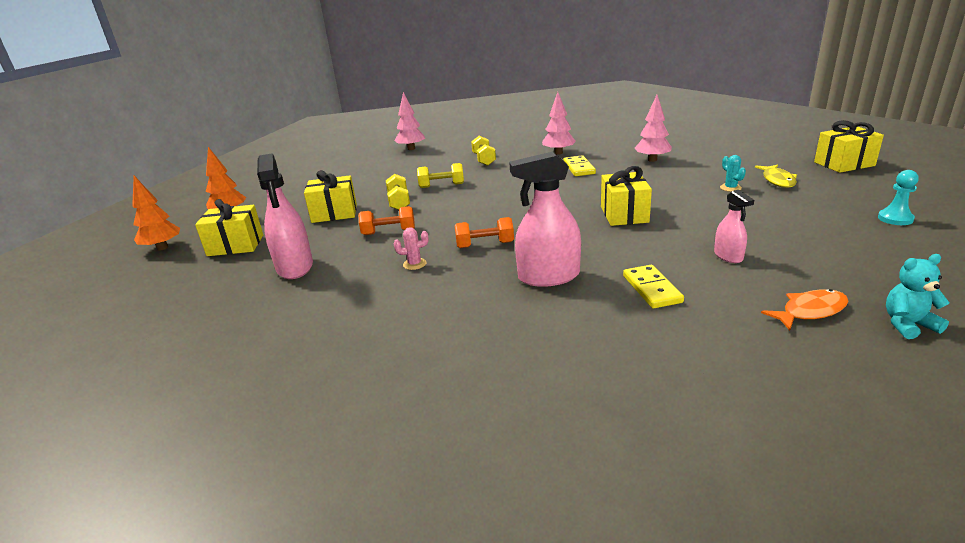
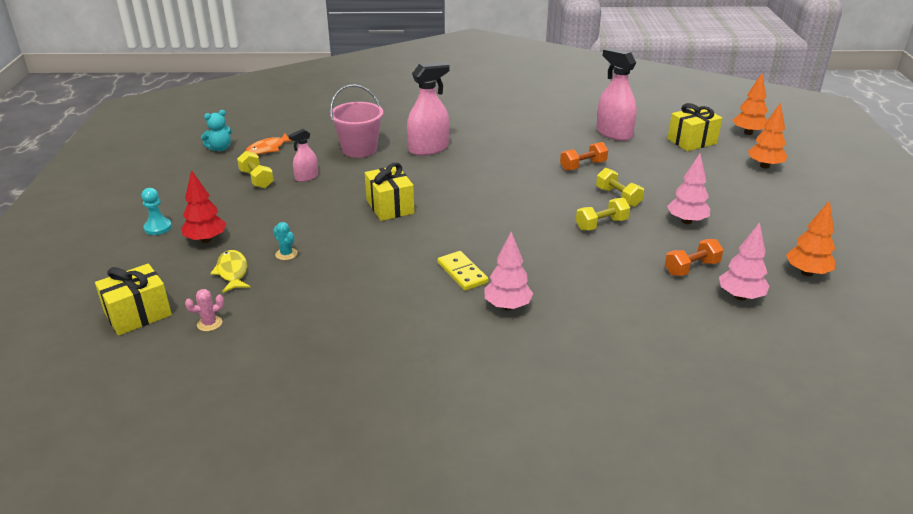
camera: 155 degrees right, 5 degrees up
yellow gift [304,170,357,223] -> none
pink cactus [394,227,429,270] -> pink cactus moved to [185,289,224,332]
orange dumbbell [455,217,514,248] -> orange dumbbell moved to [665,239,723,276]
yellow dumbbell [471,136,496,166] -> yellow dumbbell moved to [237,151,274,188]
yellow domino [623,265,684,308] -> pink bucket [330,84,383,158]
pink tree [635,95,672,162] -> pink tree moved to [667,154,710,224]
pink spray bottle [714,190,754,263] -> pink spray bottle turned 90 degrees counterclockwise [288,129,318,182]
none -> red tree [181,170,227,243]
none -> orange tree [786,200,835,276]

